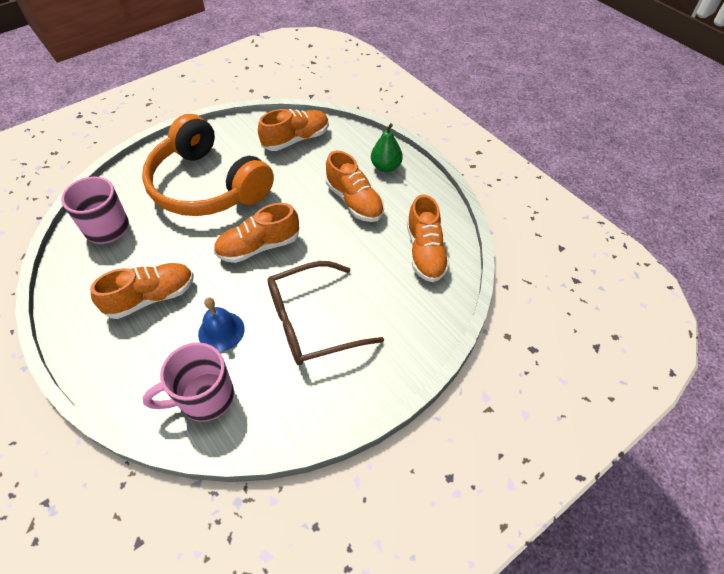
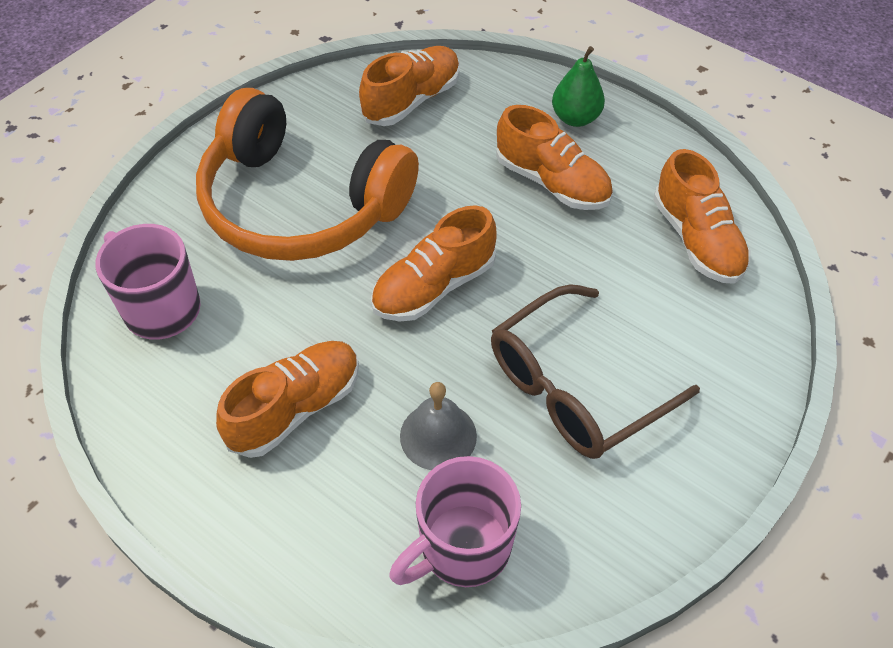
camera: 15 degrees left, 0 degrees up
blue bell [198,297,245,352] -> grey bell [400,382,477,470]

